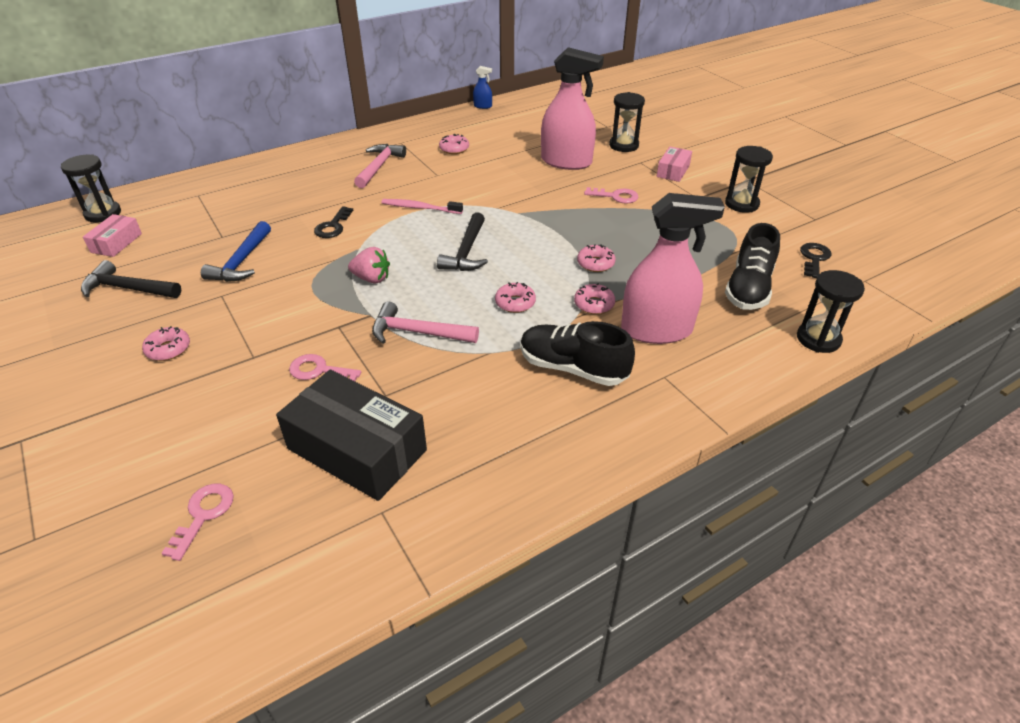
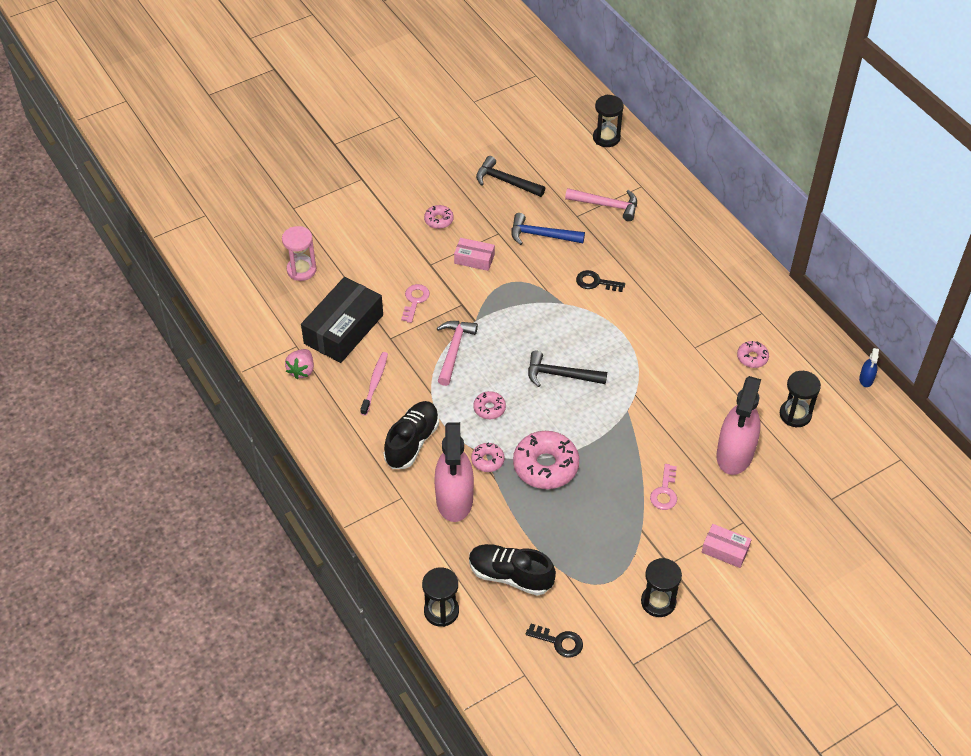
camera: 90 degrees right, 10 degrees up
black hammer [81,260,181,298] -> black hammer turned 75 degrees counterclockwise [476,156,545,197]
pink box [83,214,142,257] -> pink box moved to [454,238,495,271]
pink key [161,484,234,561] -> pink hourglass [282,226,317,281]
pink strawberry [348,247,390,283] -> pink strawberry moved to [285,349,314,379]
pink hammer [354,144,406,188] -> pink hammer moved to [565,188,637,221]
pink toothbrush [381,199,463,214] -> pink toothbrush moved to [360,352,388,416]
pink donut [577,244,616,272] -> pink donut [513,431,579,489], size x1.98
black hourglass [609,92,645,152] -> black hourglass moved to [780,371,821,427]

